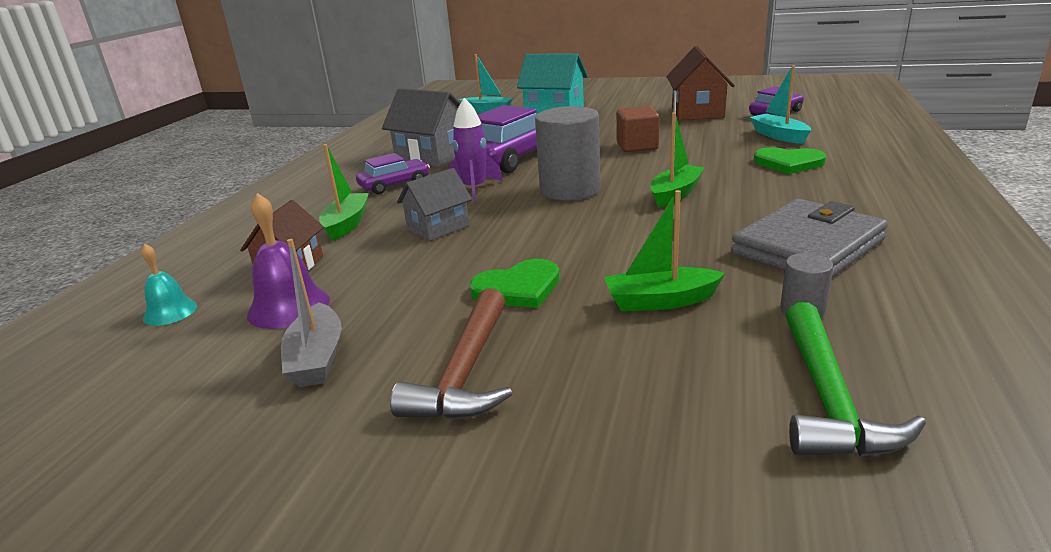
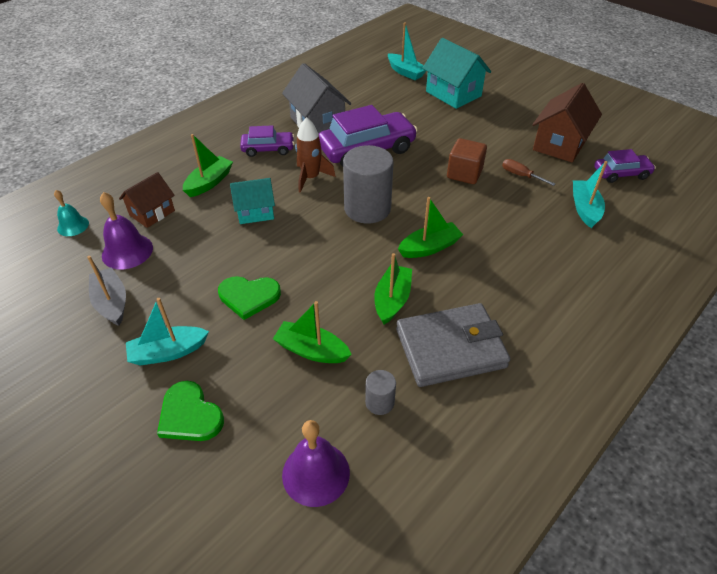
camera: 25 degrees right, 20 degrees up
grey boat [281,239,342,387] -> grey boat turned 135 degrees clockwise [87,256,126,326]
brown hammer [390,288,512,420] -> turquoise boat [126,298,209,366]
grey house [397,168,472,241] -> turquoise house [230,178,275,224]
purple rocket [448,98,503,201] -> brown rocket [295,117,336,193]
green heart [754,147,826,174] -> green heart moved to [157,381,224,441]
green hammer [786,302,926,457] -> purple bell [282,420,350,507]
none -> green boat [374,253,412,324]
none -> brown screwdriver [502,159,555,186]

